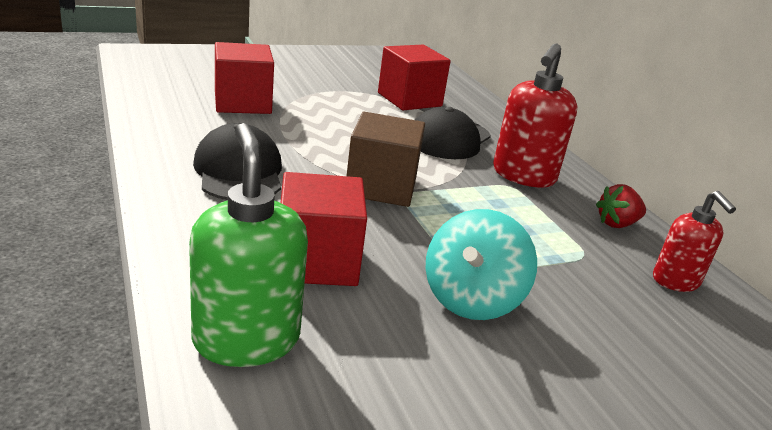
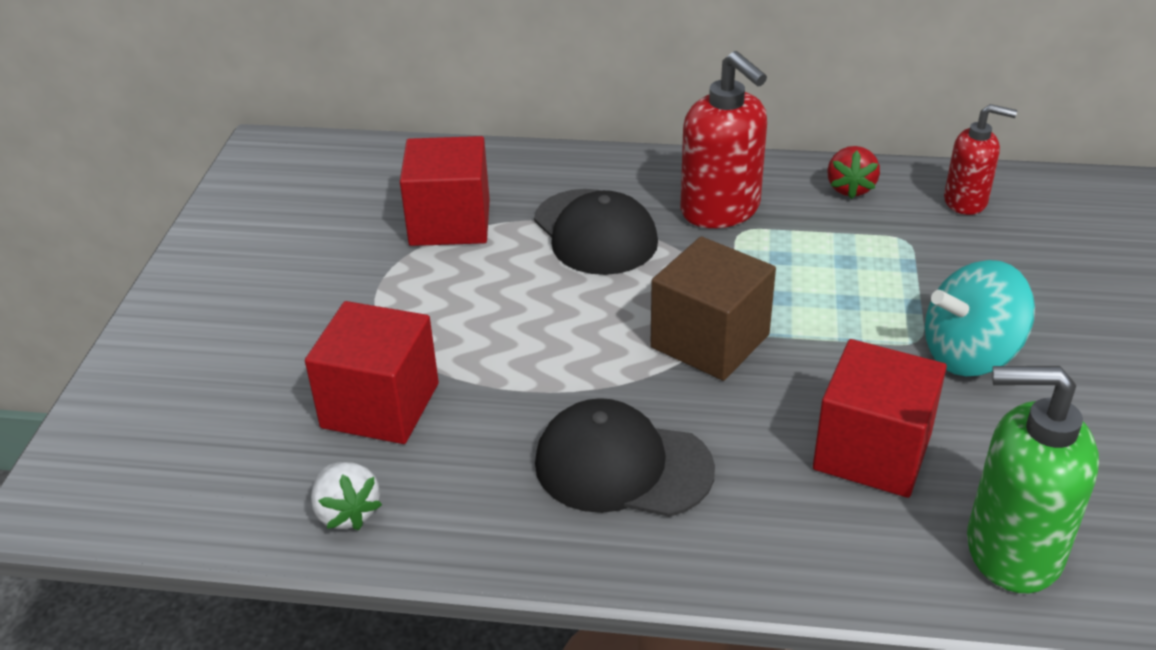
camera: 55 degrees left, 10 degrees up
turquoise spinning top [425,209,537,320] -> turquoise spinning top turned 105 degrees clockwise [925,260,1035,376]
none -> white strawberry [311,462,382,530]

